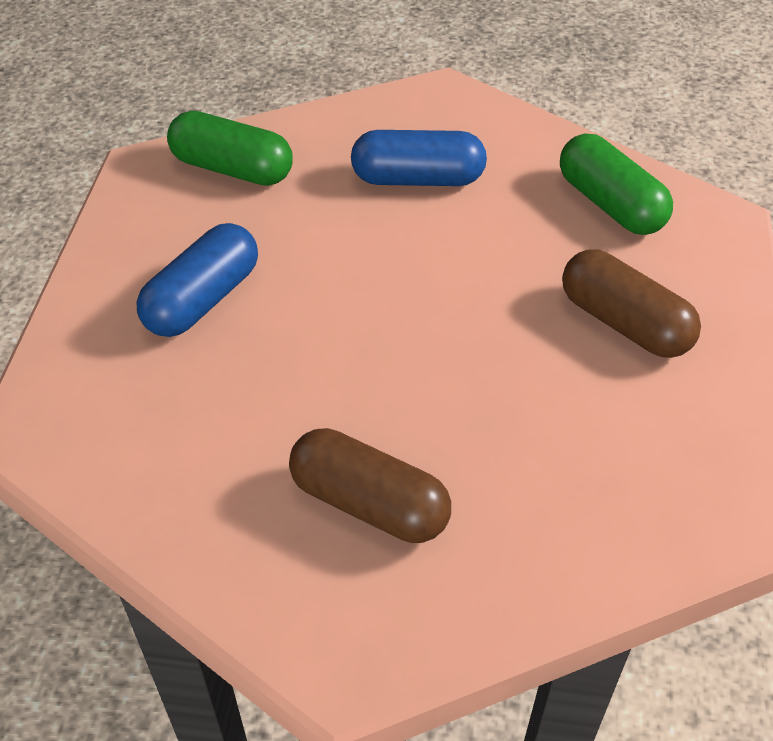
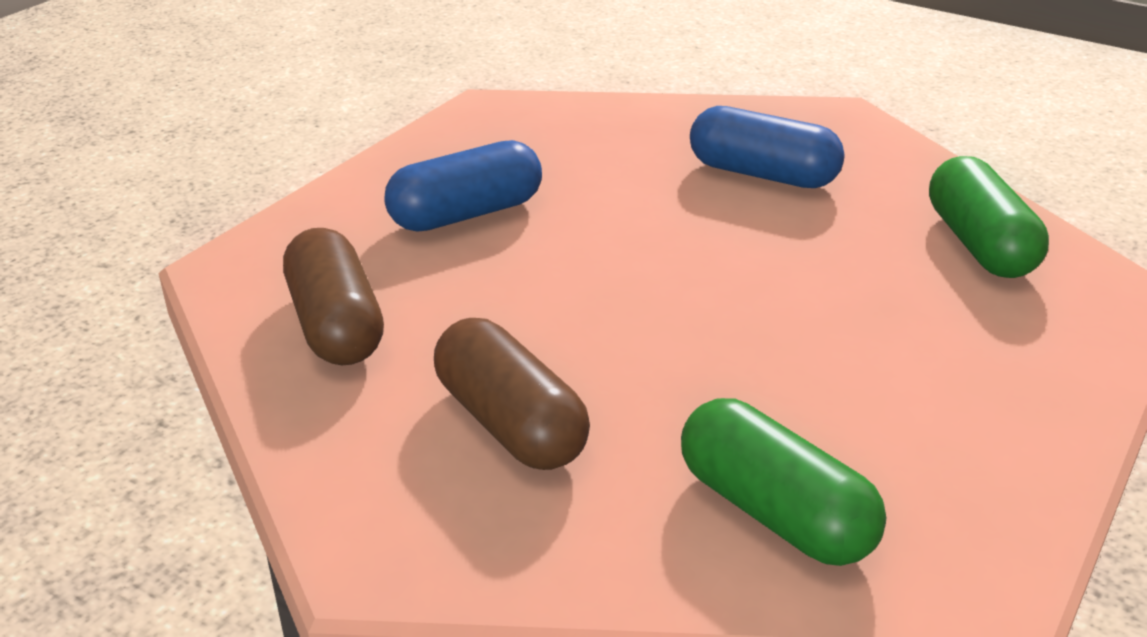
camera: 25 degrees right, 15 degrees down
green capsule [167,111,293,186] -> green capsule moved to [681,398,886,566]
brown capsule [562,249,701,358] -> brown capsule moved to [283,228,384,365]

